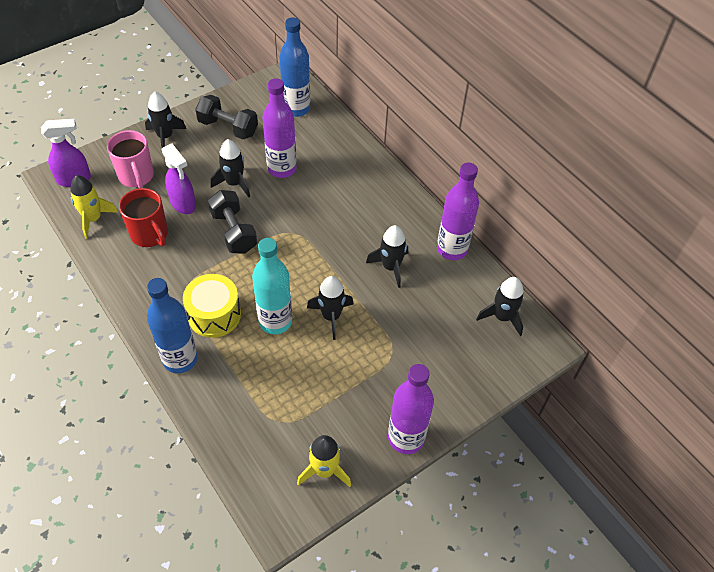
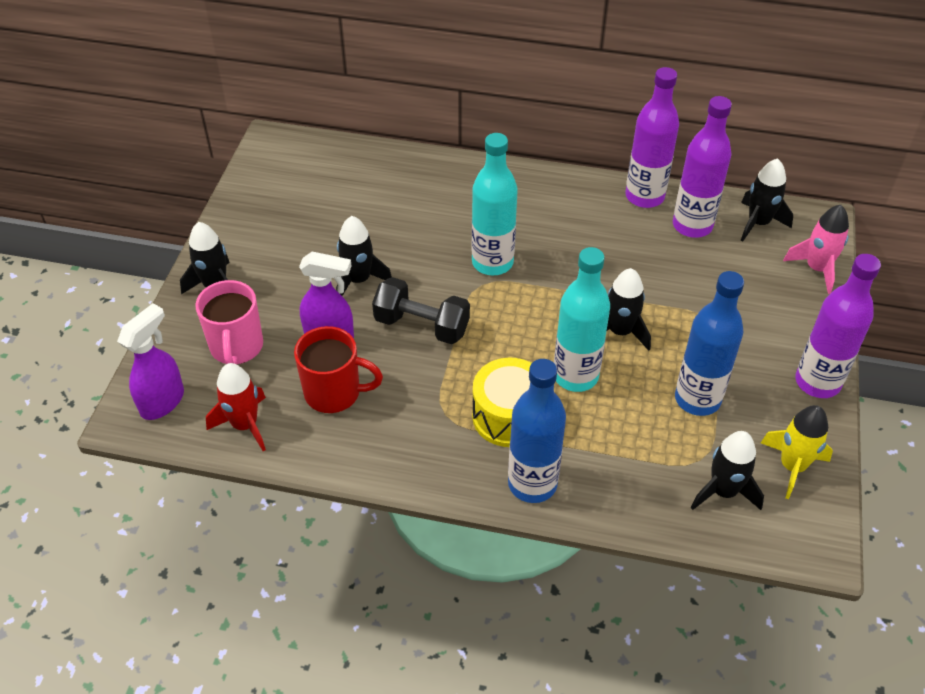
camera: 40 degrees left, 5 degrees down
yellow rocket [70,175,118,239] -> red rocket [206,363,266,451]
pink mug [107,130,154,188] -> pink mug turned 60 degrees clockwise [195,280,263,364]
black dumbbell [195,95,258,139] -> none
purple bottle [263,78,297,178] -> purple bottle moved to [673,96,732,238]
blue bottle [280,18,310,117] -> blue bottle moved to [675,271,744,416]
black rocket [366,225,408,288] -> black rocket moved to [691,431,764,510]
none -> turquoise bottle [472,133,518,275]
none -> pink rocket [783,205,849,294]

